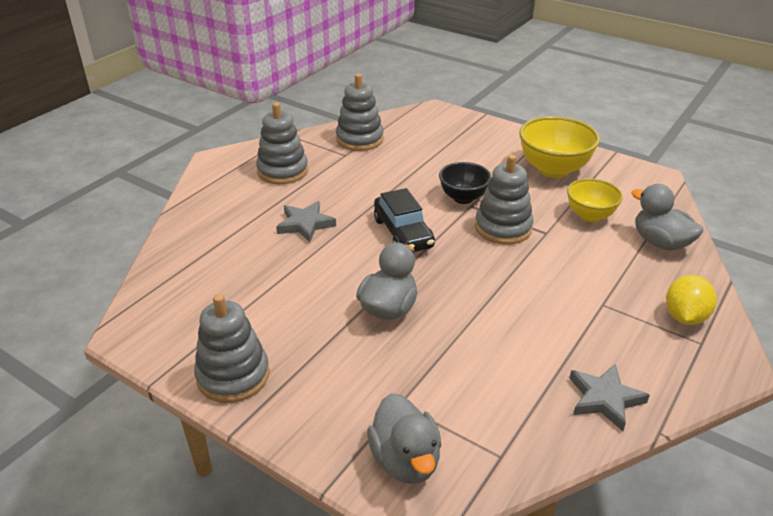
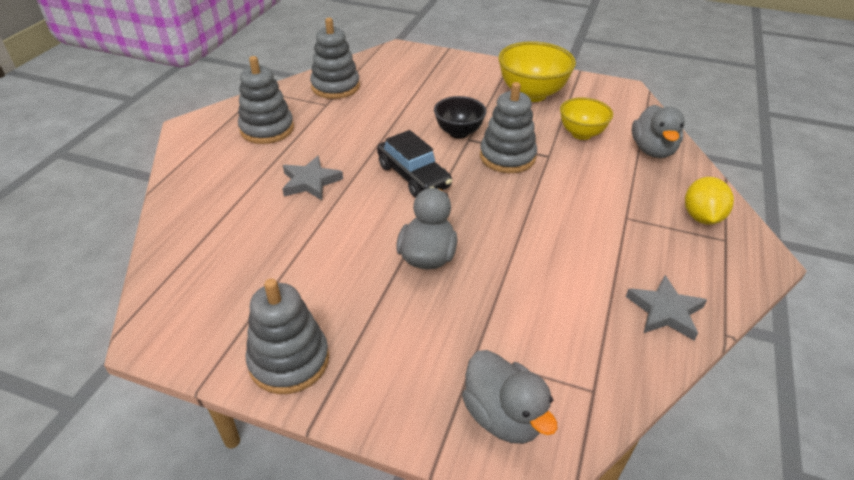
camera: 15 degrees left, 5 degrees up
grey duck [631,184,704,251] -> grey duck turned 120 degrees counterclockwise [632,105,685,158]

